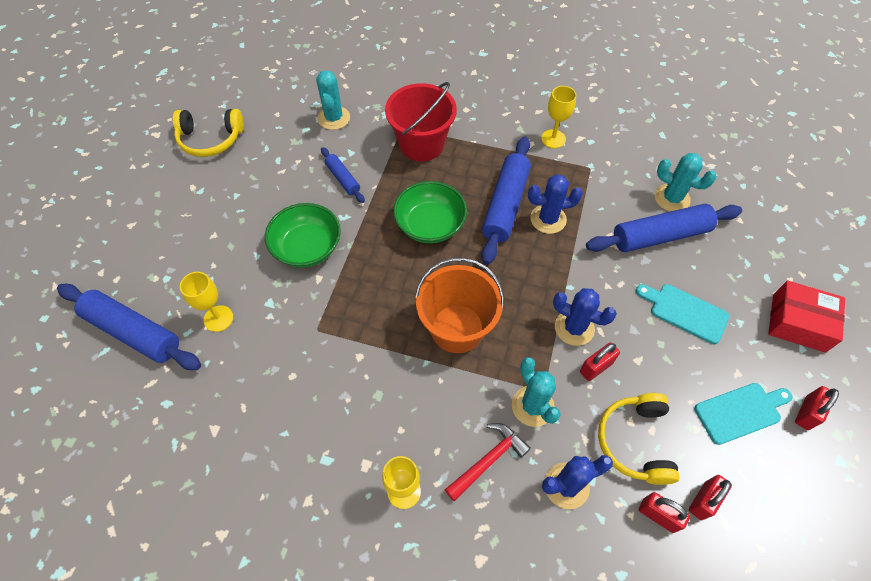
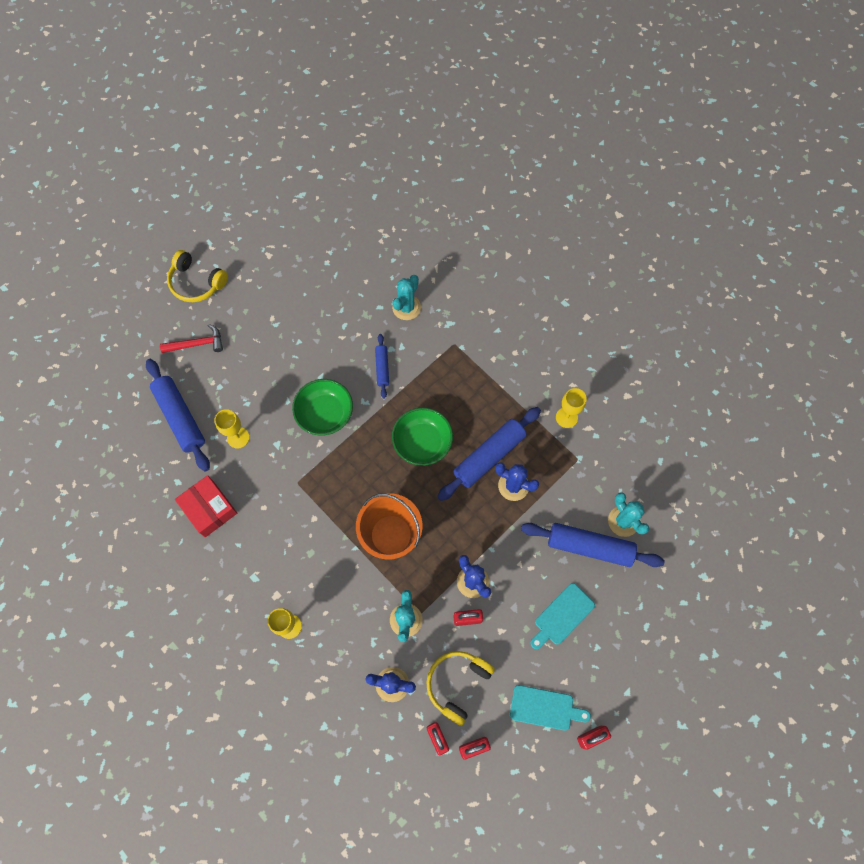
camera: 30 degrees right, 10 degrees up
yellow headphones [173,109,244,157] -> yellow headphones moved to [167,250,228,302]
red bucket [385,82,457,161] -> none
red hammer [445,423,531,501] -> red hammer moved to [160,324,223,353]
turquoise cutting board [636,284,730,344] -> turquoise cutting board turned 105 degrees counterclockwise [530,583,595,650]
red box [768,280,845,353] -> red box moved to [175,475,237,537]

